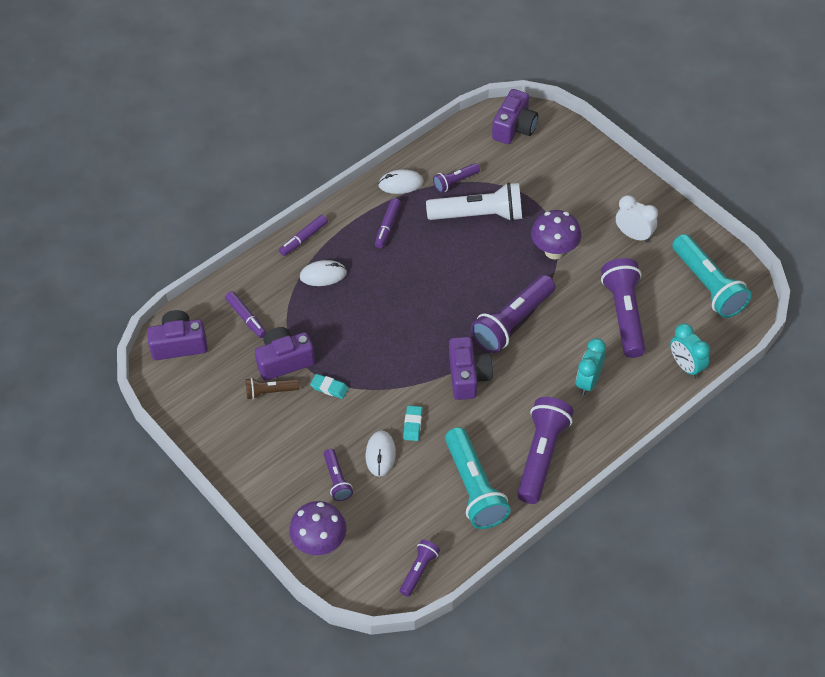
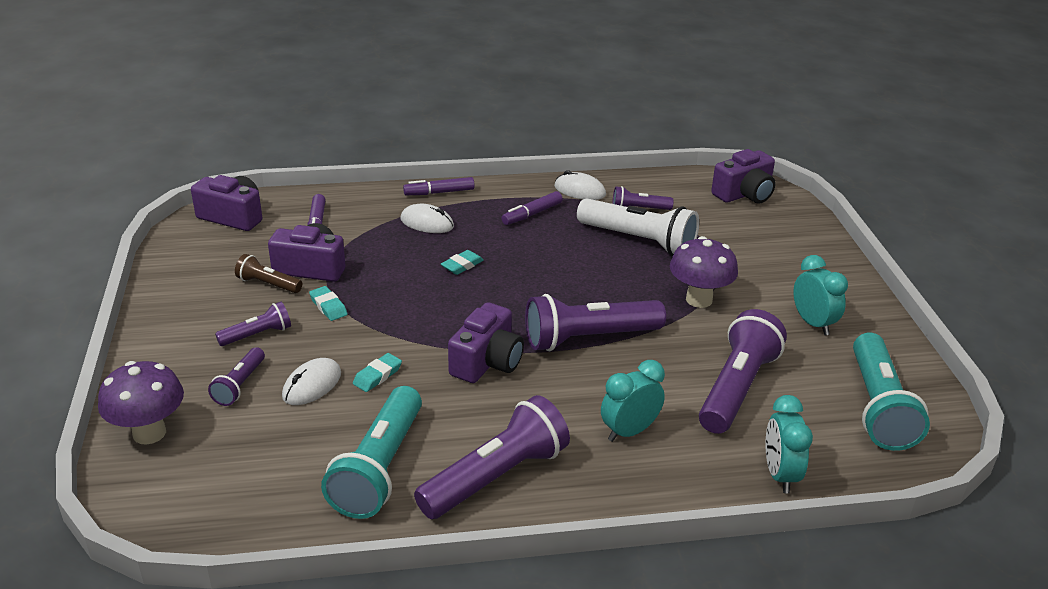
camera: 30 degrees right, 20 degrees down
purple flashlight [400,540,440,597] -> purple flashlight moved to [215,302,291,346]
white clock [616,195,658,243] -> turquoise clock [793,255,848,335]
none -> turquoise eraser [441,250,484,275]

